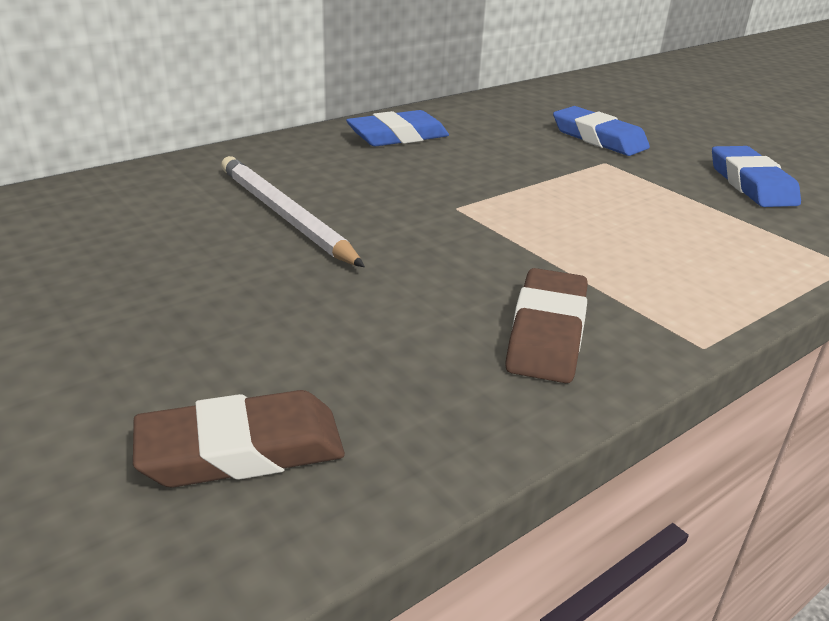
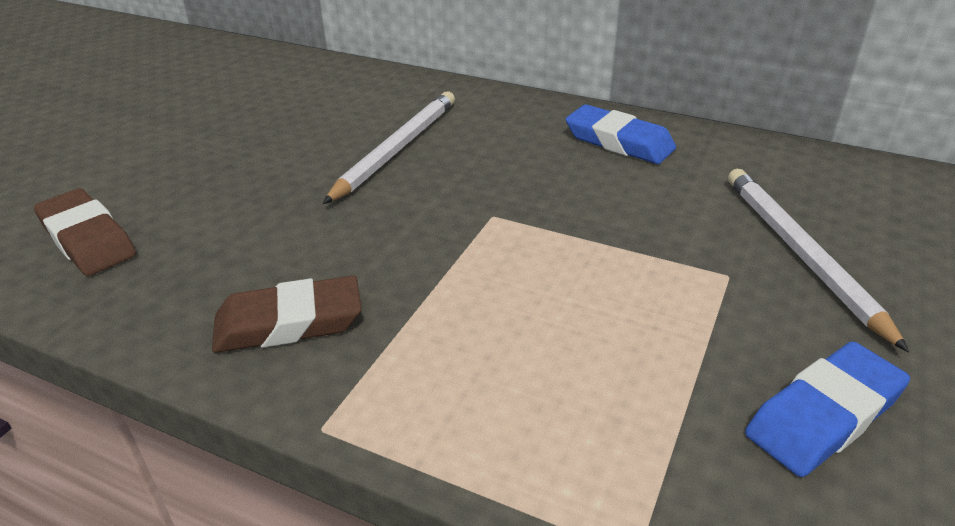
camera: 65 degrees right, 5 degrees up
blue eraser [553,106,650,156] -> white pencil [728,169,909,352]

